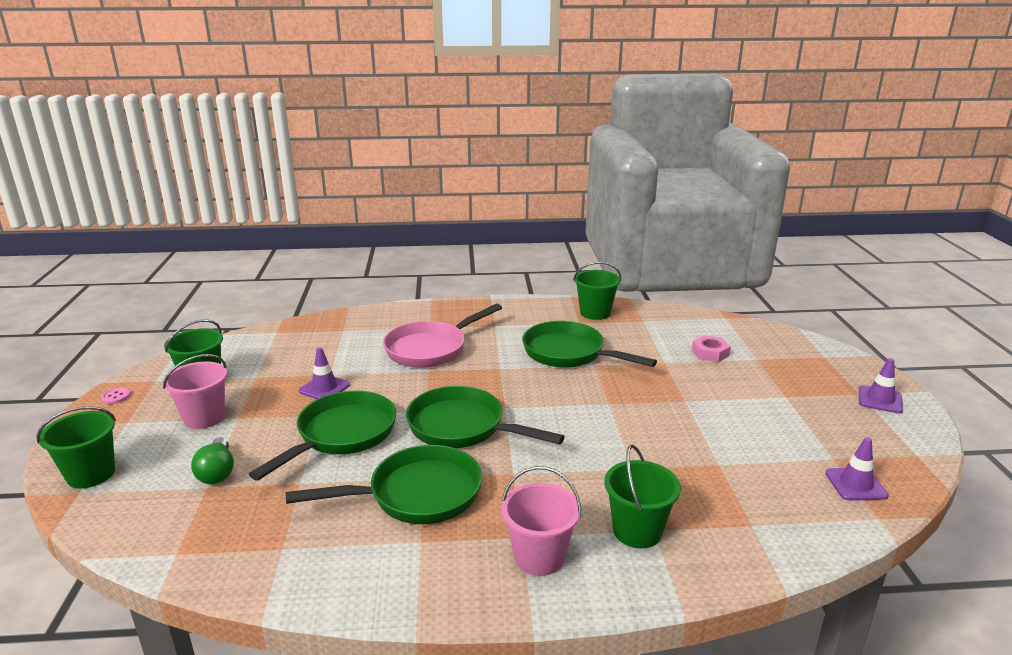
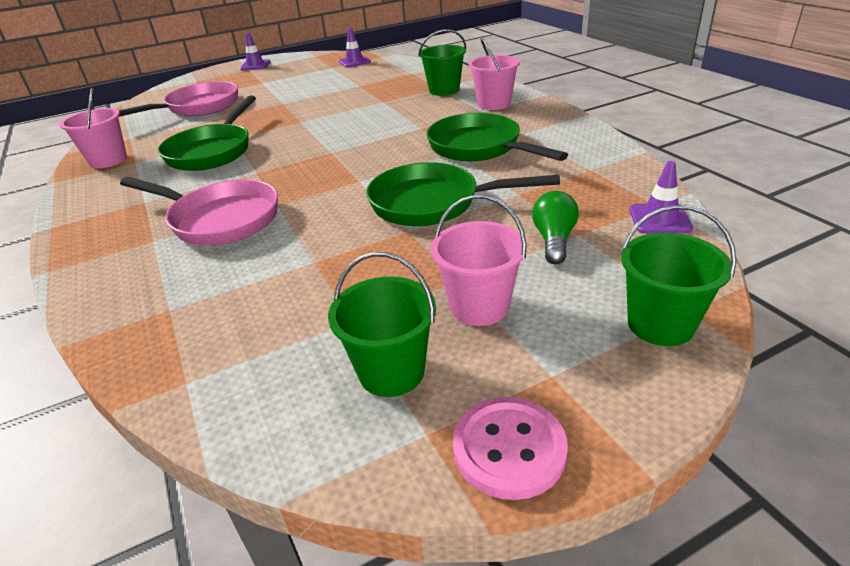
camera: 110 degrees left, 10 degrees up
pink button [101,388,130,404] -> pink button [453,397,568,500], size x2.06
green light bulb [191,437,234,484] -> green light bulb turned 45 degrees counterclockwise [532,191,579,264]
purple traffic cone [299,347,350,399] -> purple traffic cone moved to [629,161,693,234]
green pan [406,386,565,448] -> none
green bucket [573,262,621,320] -> pink bucket [59,88,127,168]
pink nut [692,335,731,362] -> pink pan [118,81,238,117]

